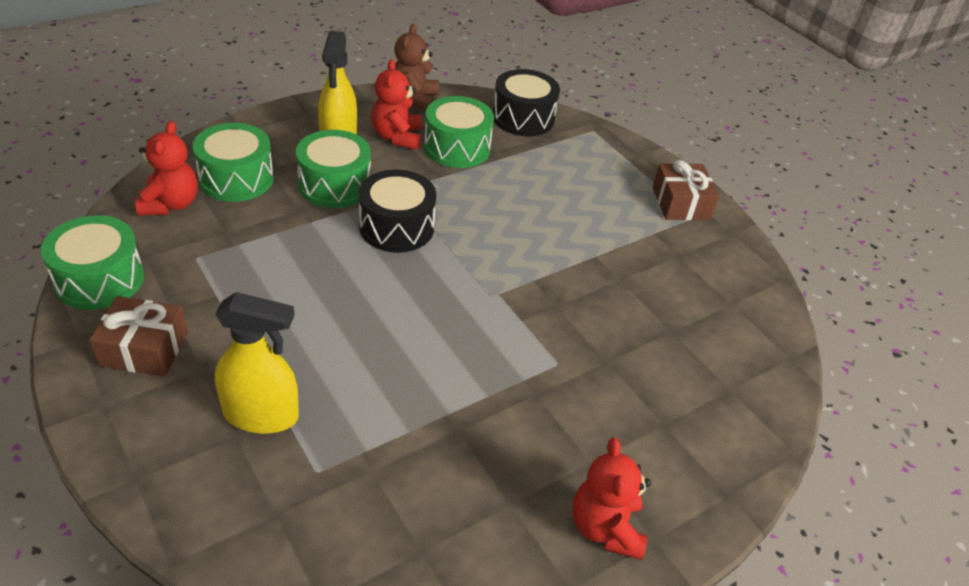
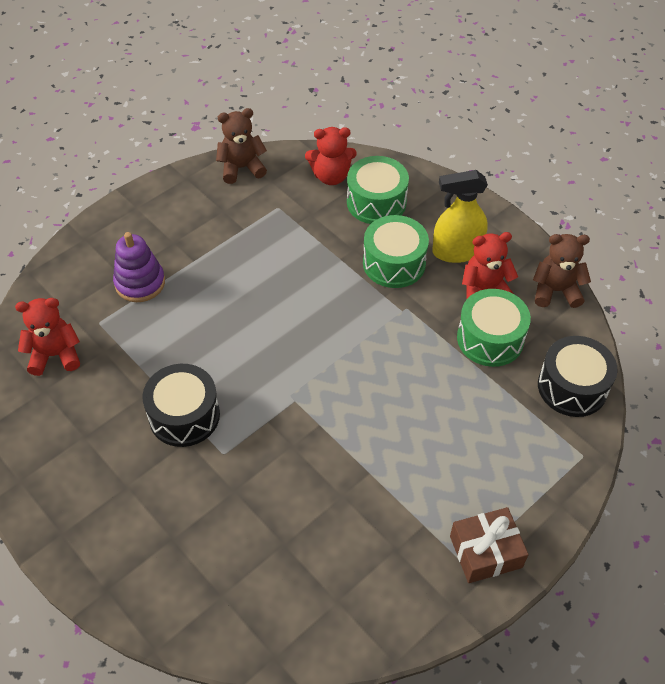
camera: 85 degrees right, 10 degrees up
green drum [41,215,144,310] -> brown teddy bear [216,108,267,184]
brown gift [89,296,188,377] -> none
yellow spray bottle [215,292,299,434] -> purple stacking toy [113,232,165,302]
black drum [358,169,436,253] -> black drum moved to [142,364,220,447]
red teddy bear [572,438,651,560] -> red teddy bear moved to [15,298,80,376]

